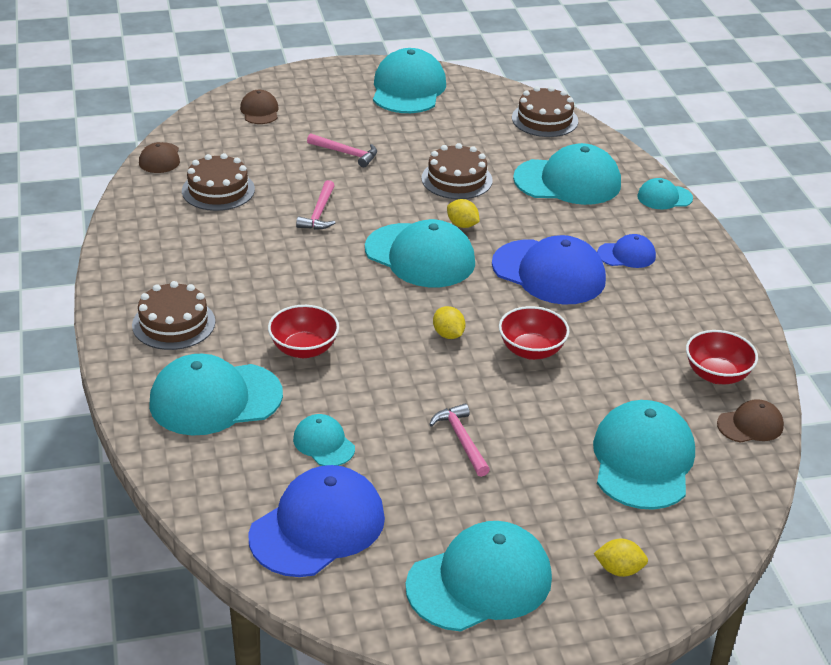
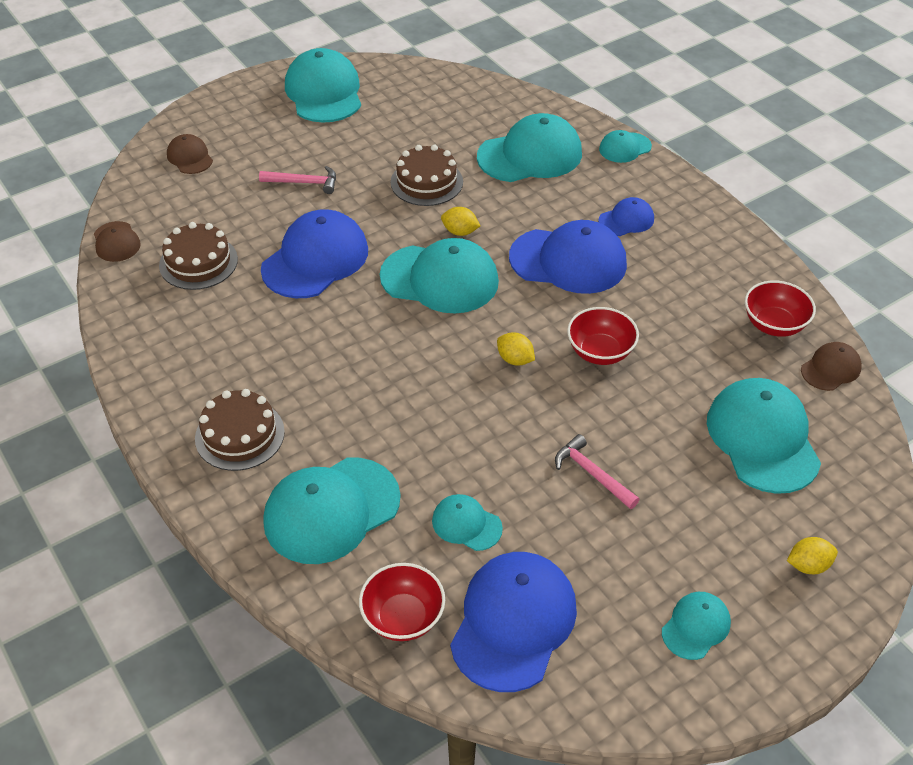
camera: 20 degrees left, 10 degrees up
red bowl [268,305,339,358] -> red bowl moved to [359,563,445,641]
pink hammer [296,180,335,230] -> blue cap [261,209,368,298]
turquoise cap [406,521,552,631] -> turquoise cap [662,592,731,660], size x0.51
brown cake [512,86,578,137] -> none

